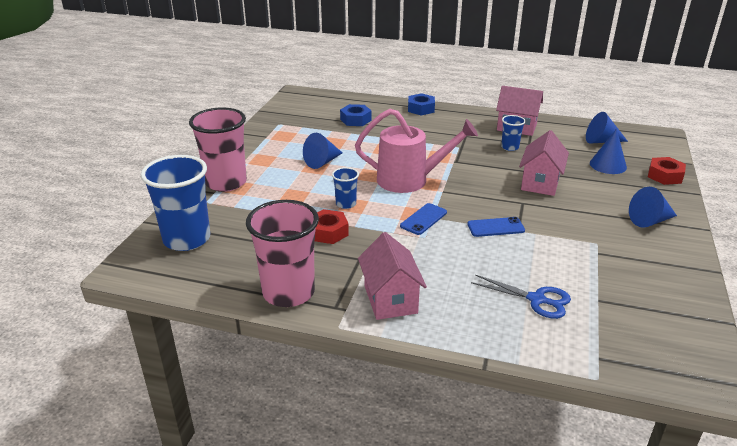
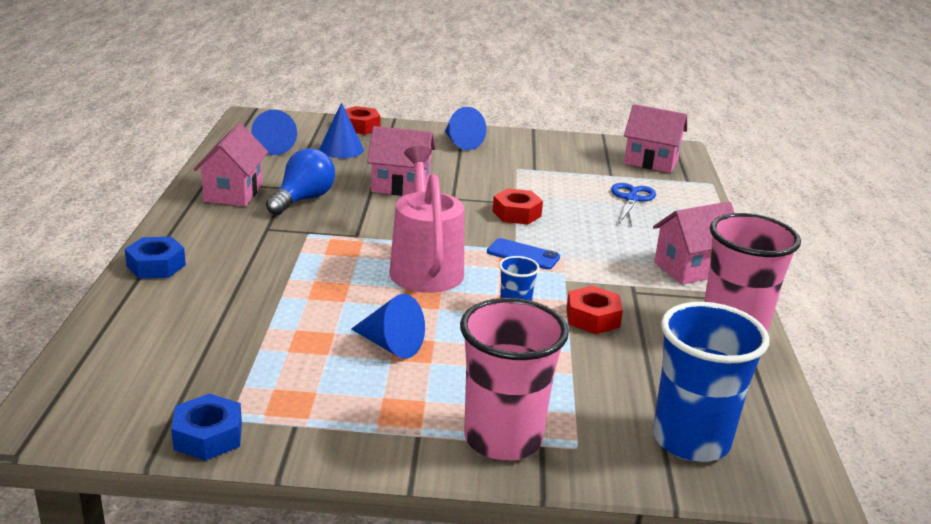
camera: 105 degrees left, 5 degrees down
blue nut [340,104,371,126] -> blue nut moved to [171,394,242,461]
blue phone [467,217,525,237] -> red nut [493,188,543,225]
blue cup [501,115,526,151] -> blue light bulb [266,148,335,215]
none -> pink house [624,104,687,173]

